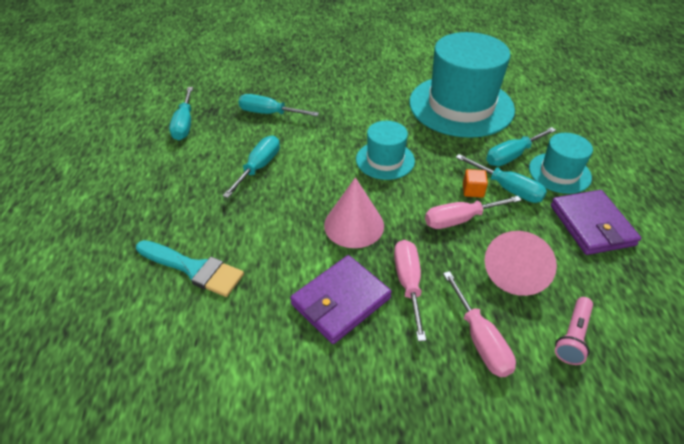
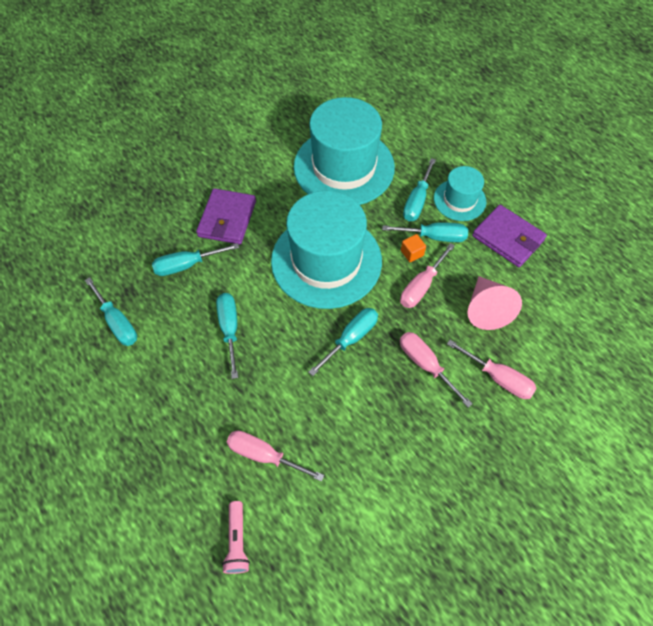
camera: 35 degrees left, 15 degrees up
turquoise brush [136,240,244,297] -> pink screwdriver [227,430,324,482]
purple wallet [290,255,392,344] -> purple wallet moved to [196,188,256,245]
pink cone [324,177,384,248] -> turquoise screwdriver [309,308,378,376]
turquoise hat [356,121,415,180] -> turquoise hat [271,191,382,309], size x1.99
pink flashlight [555,297,593,365] -> pink flashlight moved to [222,501,250,574]

